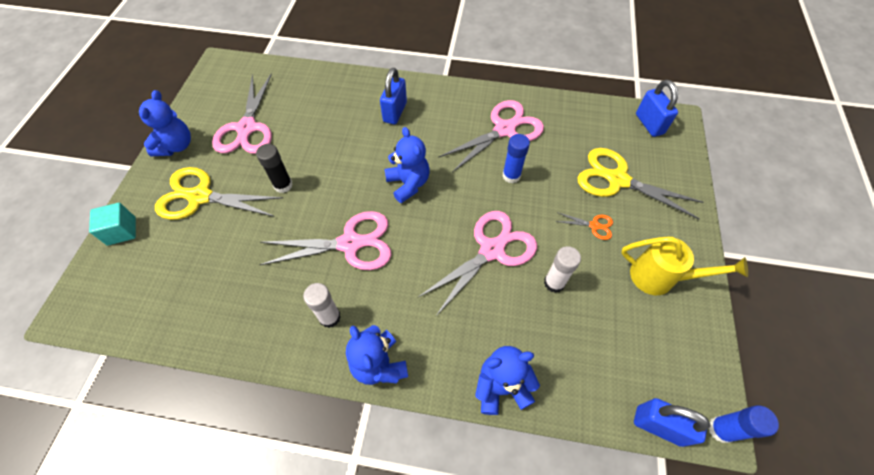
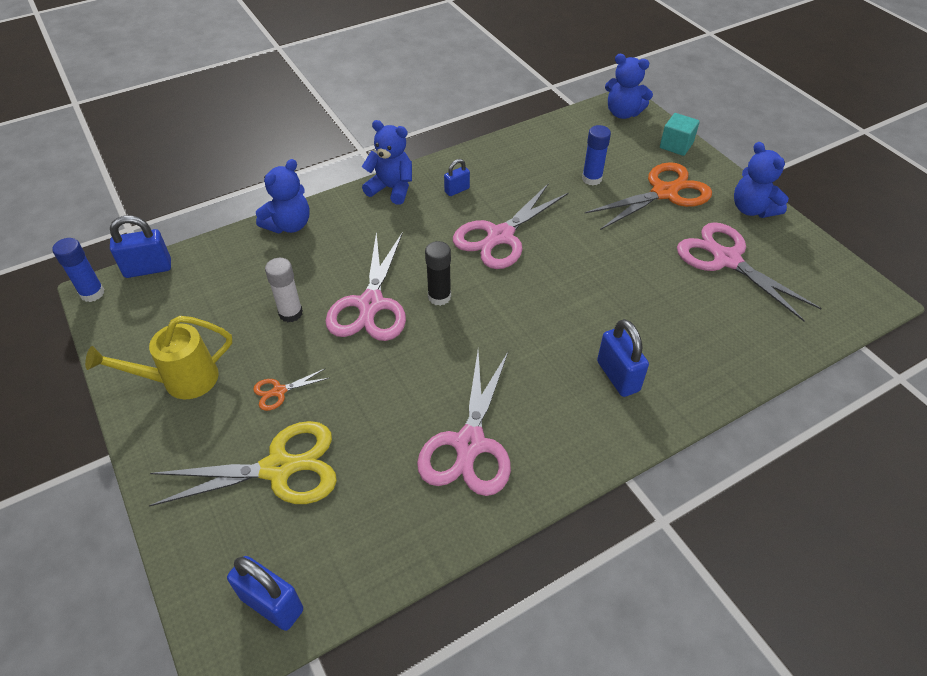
camera: 140 degrees right, 10 degrees down
yellow scissors [155,167,283,220] -> orange scissors [585,162,712,230]
black glue stick [256,144,293,193] -> black glue stick moved to [425,241,451,306]
white glue stick [303,283,341,328] -> blue padlock [444,159,470,196]
blue teddy bear [384,127,429,203] -> blue teddy bear moved to [605,54,653,119]
blue glue stick [502,134,530,183] -> blue glue stick moved to [582,125,611,186]

